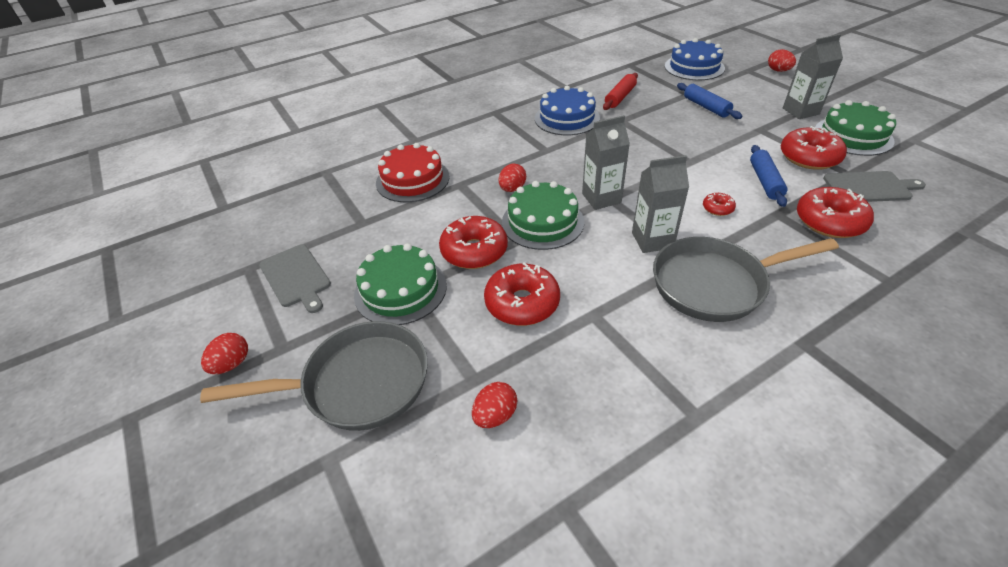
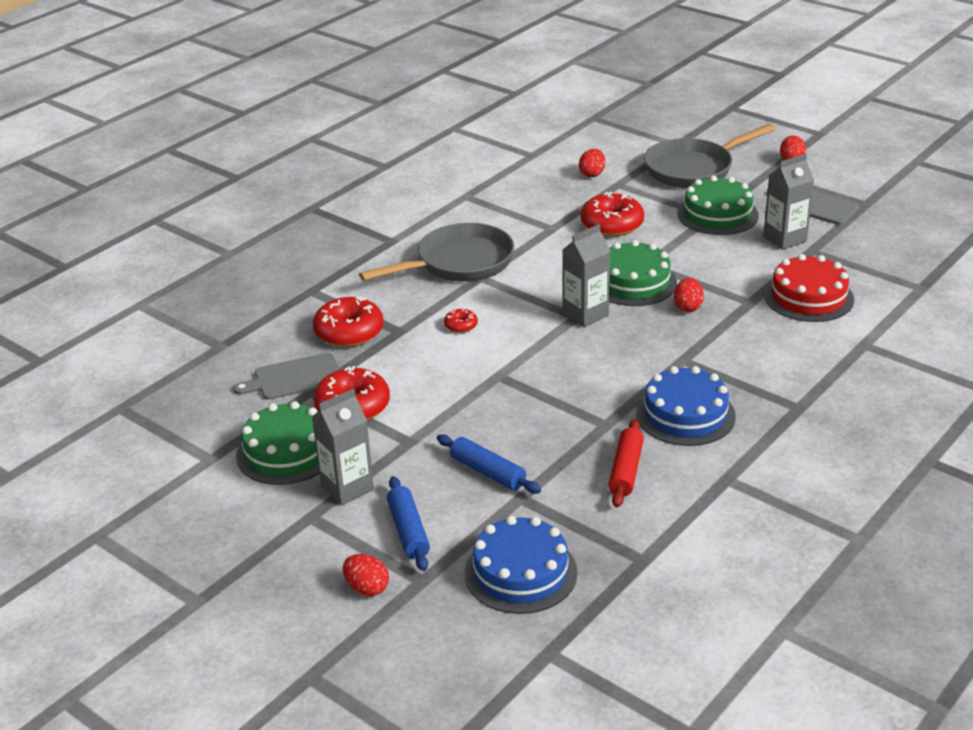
camera: 160 degrees right, 10 degrees down
red donut [439,216,508,269] -> none
grey carton [632,155,689,253] -> grey carton moved to [763,154,814,250]
blue rolling pin [750,145,788,207] -> blue rolling pin moved to [387,476,430,571]

